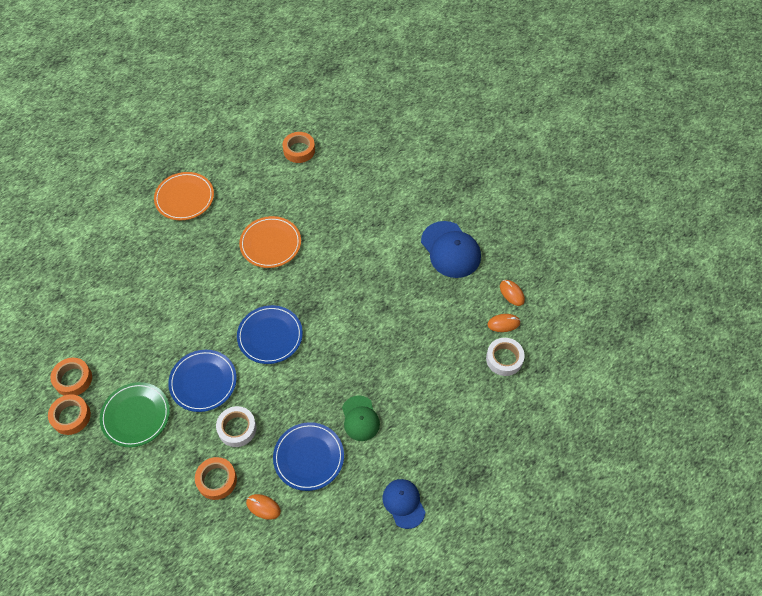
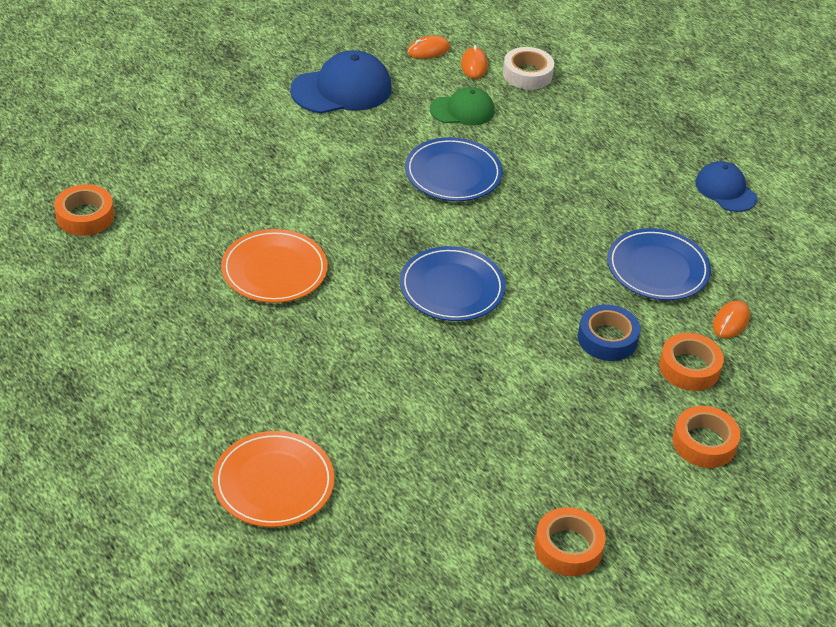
camera: 85 degrees left, 15 degrees down
orange tape [50,358,92,396] -> orange tape moved to [672,406,740,468]
green plate [100,382,170,447] -> none
orange plate [154,172,214,220] -> orange plate moved to [213,431,335,527]
blue plate [168,350,237,412] -> blue plate moved to [405,137,502,201]
white tape [216,406,257,447] -> blue tape [578,305,640,361]
green cap [342,395,380,441] -> green cap moved to [430,87,495,125]
blue cap [382,479,425,529] -> blue cap turned 75 degrees clockwise [696,161,757,212]

